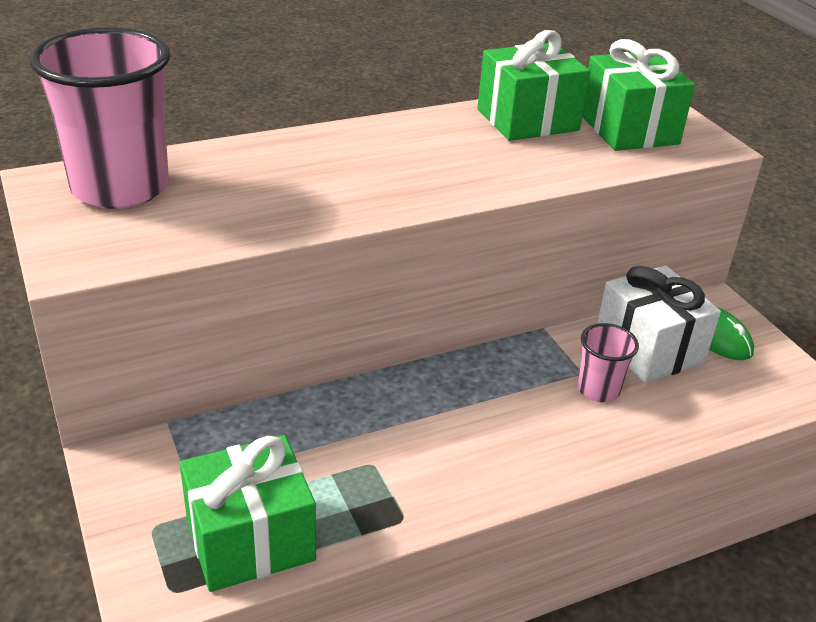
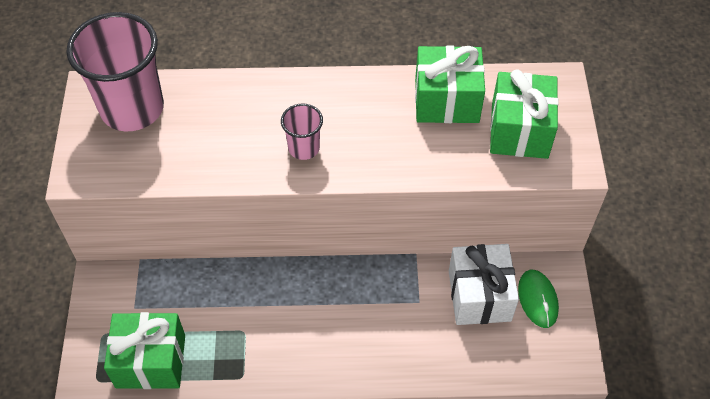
camera: 25 degrees right, 20 degrees up
pink cup [578,323,639,402] -> pink cup moved to [281,103,323,160]

